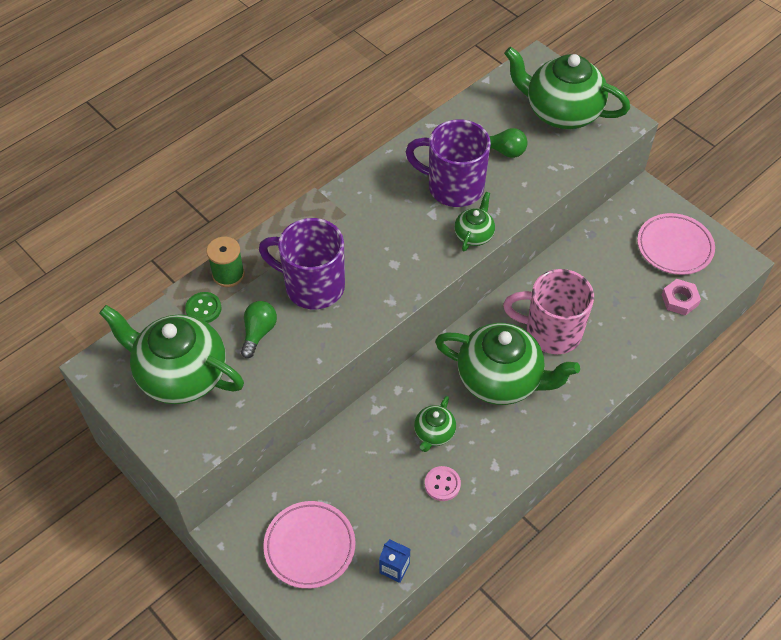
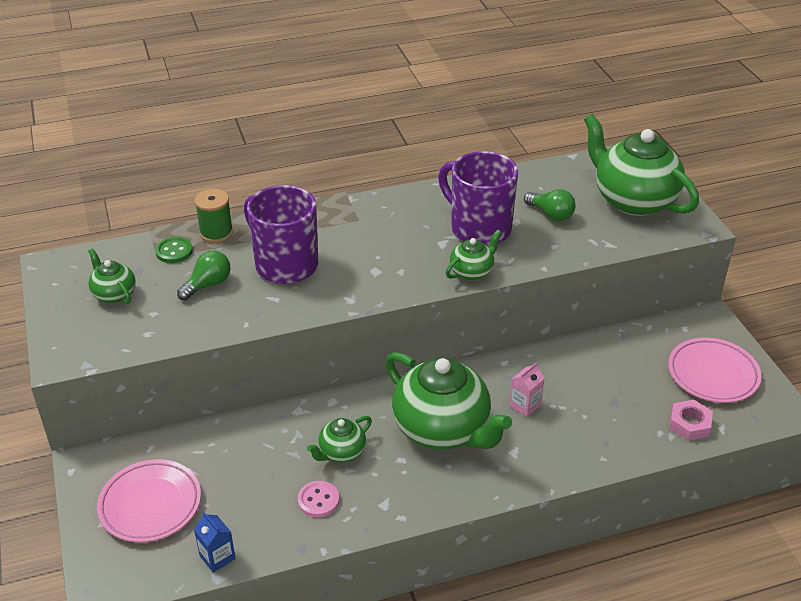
camera: 25 degrees right, 15 degrees down
green teapot [99,305,244,404] -> green teapot [88,249,136,304], size x0.48
pink mug [503,269,594,354] -> pink carton [509,362,545,417]

